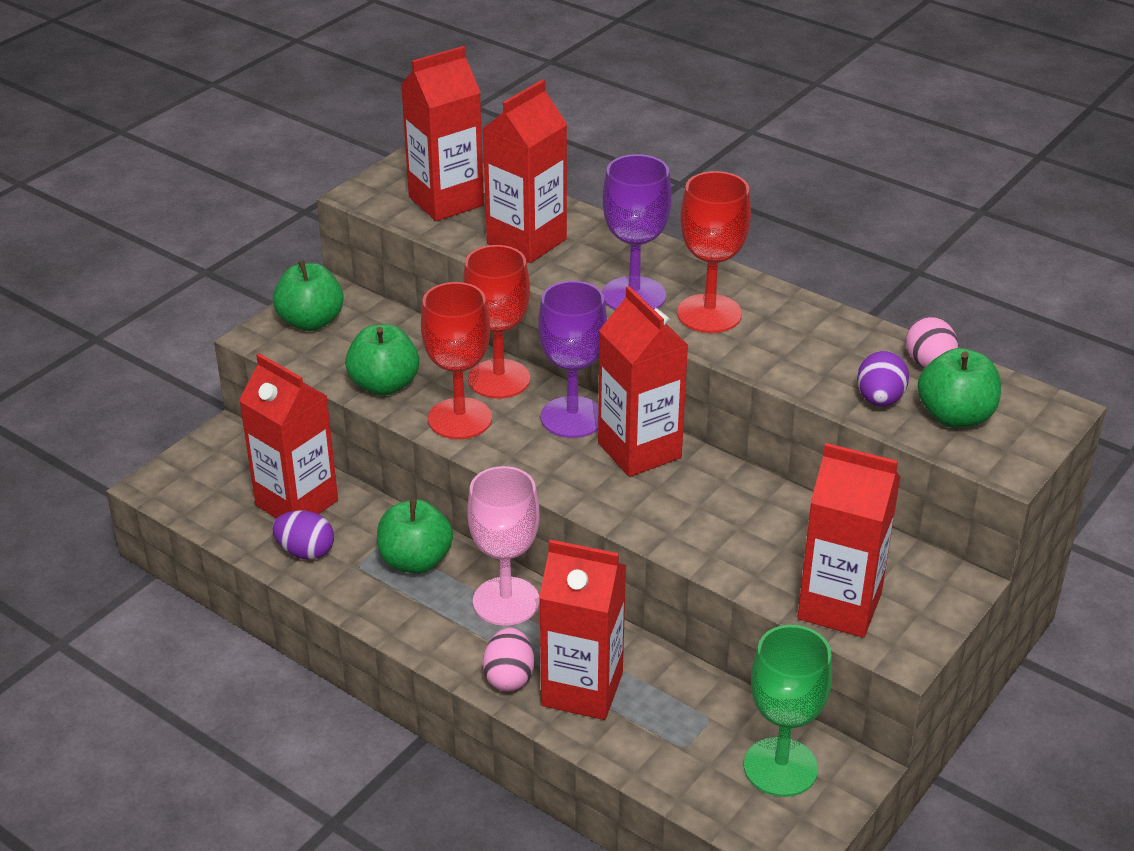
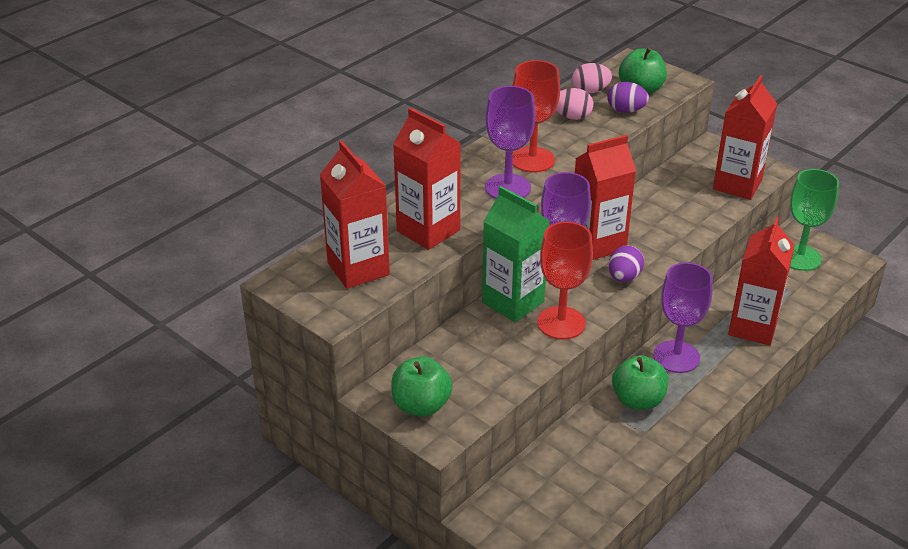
camera: 85 degrees left, 0 degrees up
red carton [239,353,338,519] -> none
purple egg [272,510,334,560] -> purple egg moved to [609,245,644,282]
green apple [345,324,419,396] -> none
red goblet [463,245,530,399] -> green carton [482,186,550,322]
pink goblet [467,466,540,626] -> purple goblet [653,262,713,373]
pink egg [483,628,534,692] -> pink egg moved to [556,88,593,120]

